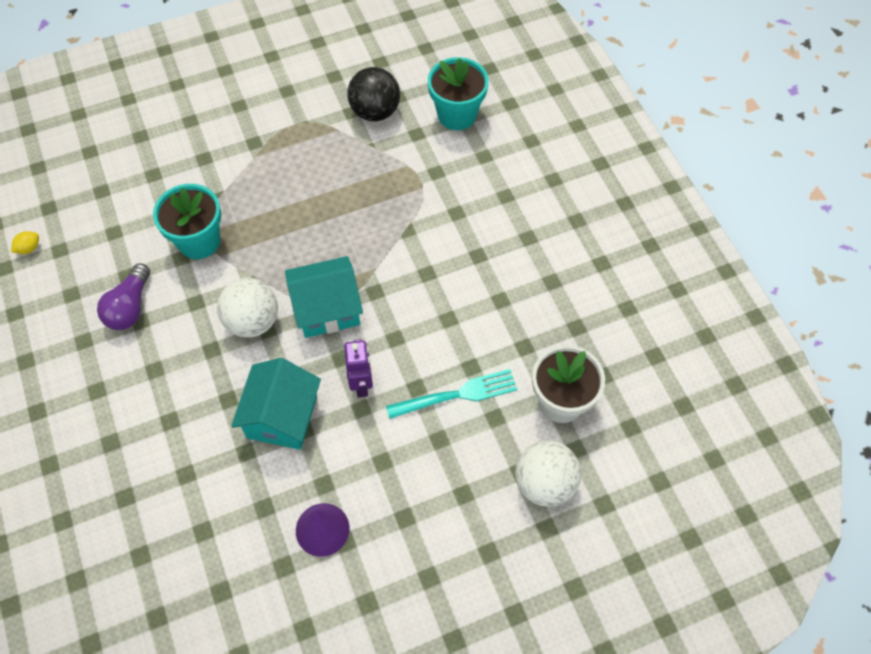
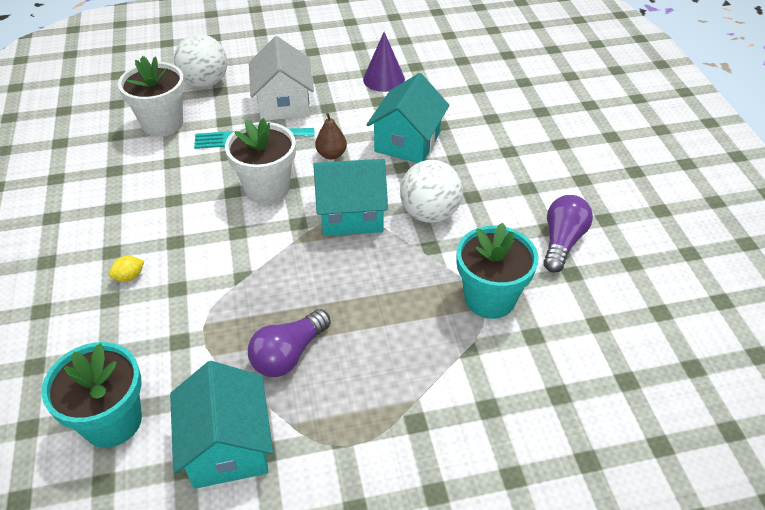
camera: 170 degrees left, 15 degrees down
yellow lemon [11,231,39,254] -> yellow lemon moved to [109,256,144,282]
purple robot [344,339,373,397] -> brown pear [315,113,347,160]
black ball [347,67,400,121] -> turquoise house [170,361,273,489]
none -> white flower pot [225,118,296,204]
none -> purple light bulb [248,309,331,377]
none -> white house [249,36,314,121]

